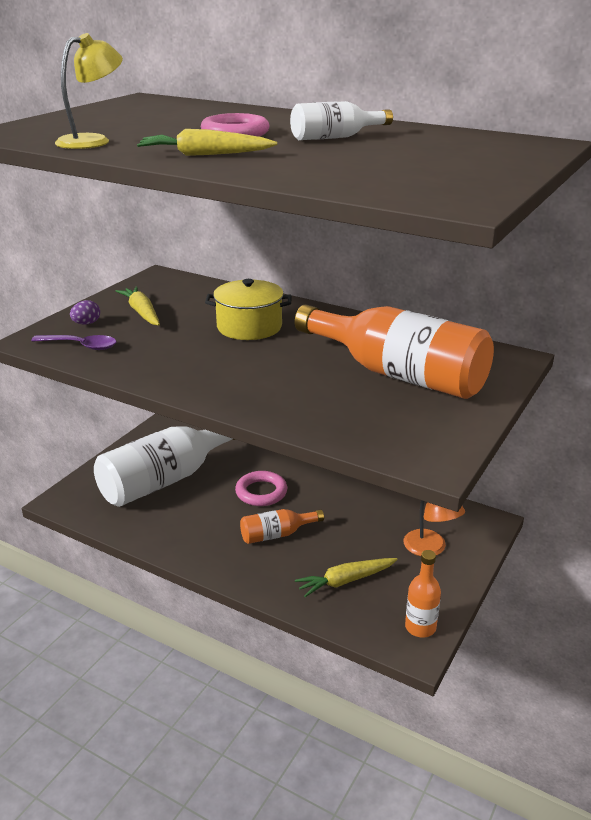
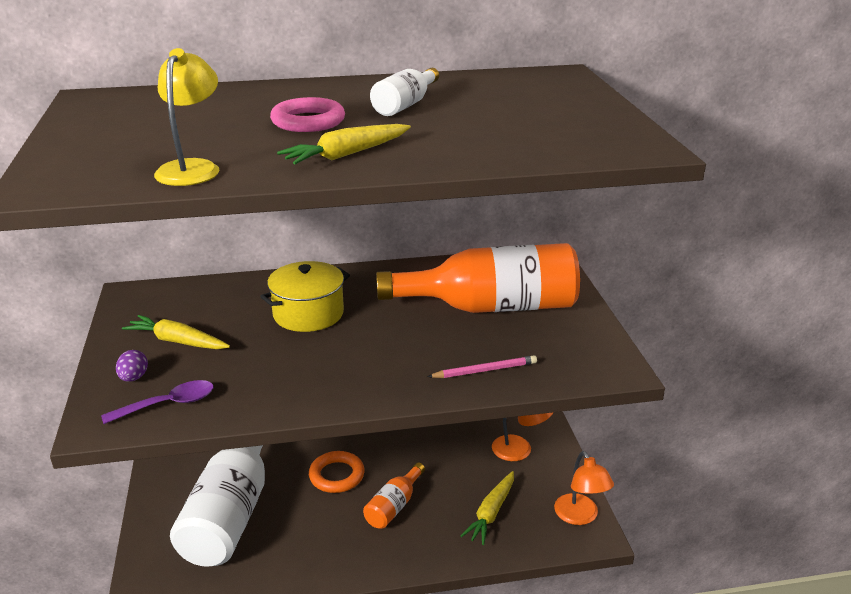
camera: 40 degrees left, 0 degrees up
pink ring [235,471,287,506] -> orange ring [309,451,365,493]
orange bottle [405,550,441,638] -> orange lamp [554,451,614,525]
none -> pink pencil [427,355,537,378]

